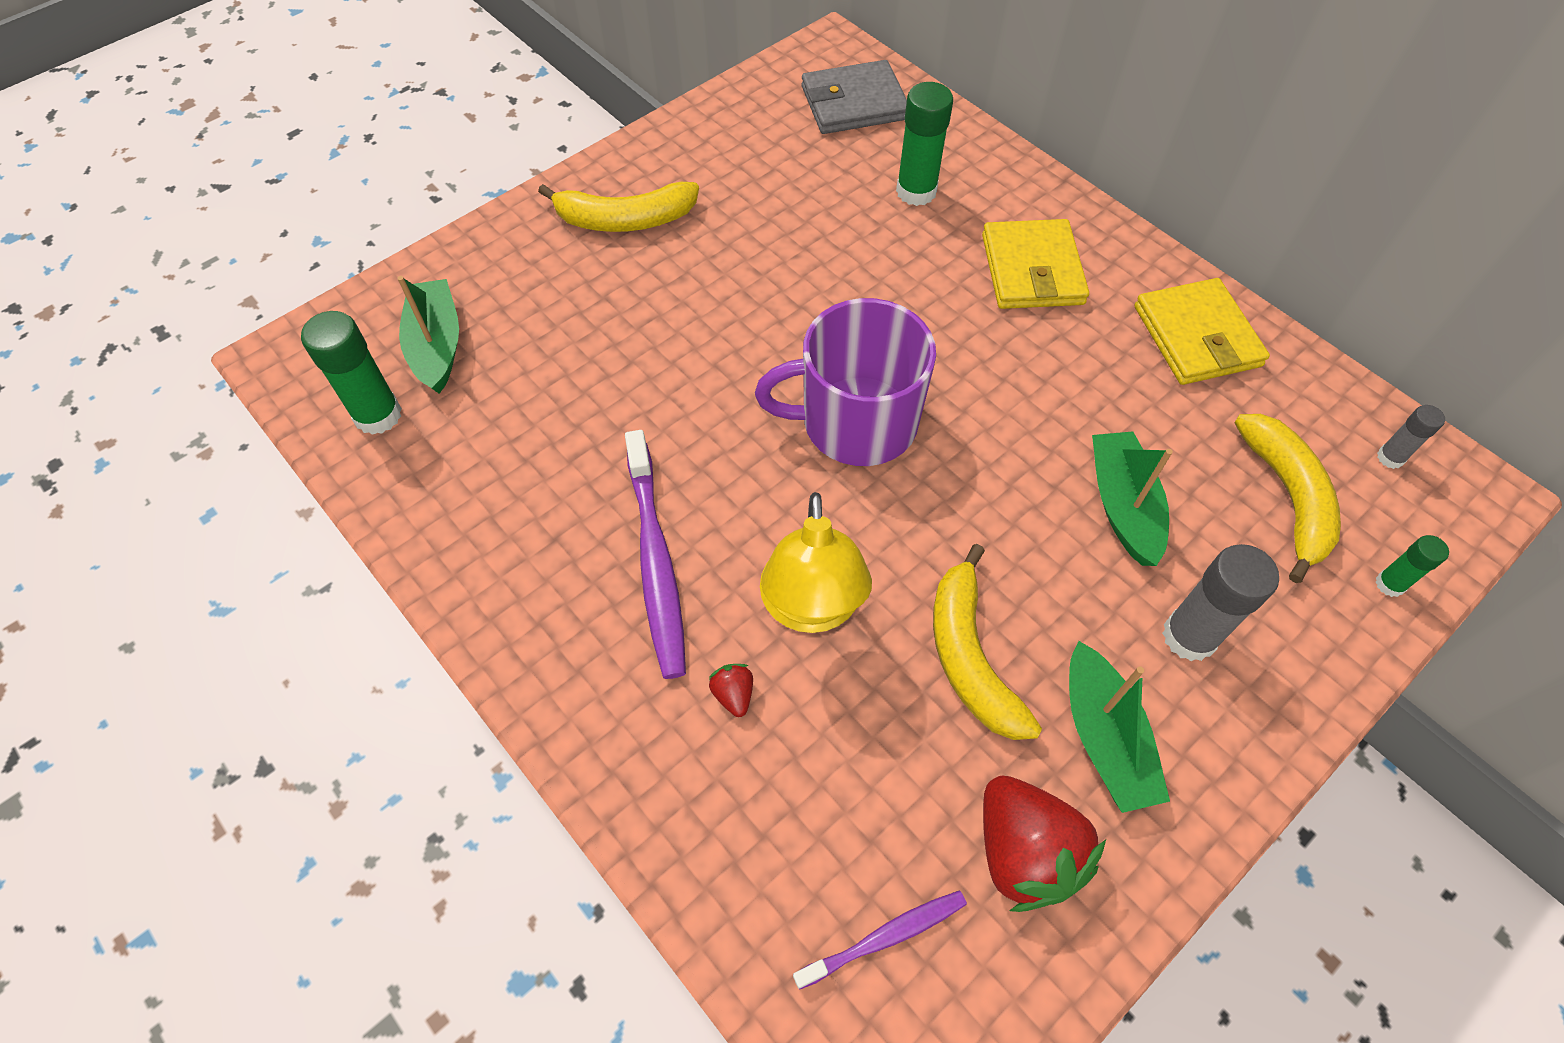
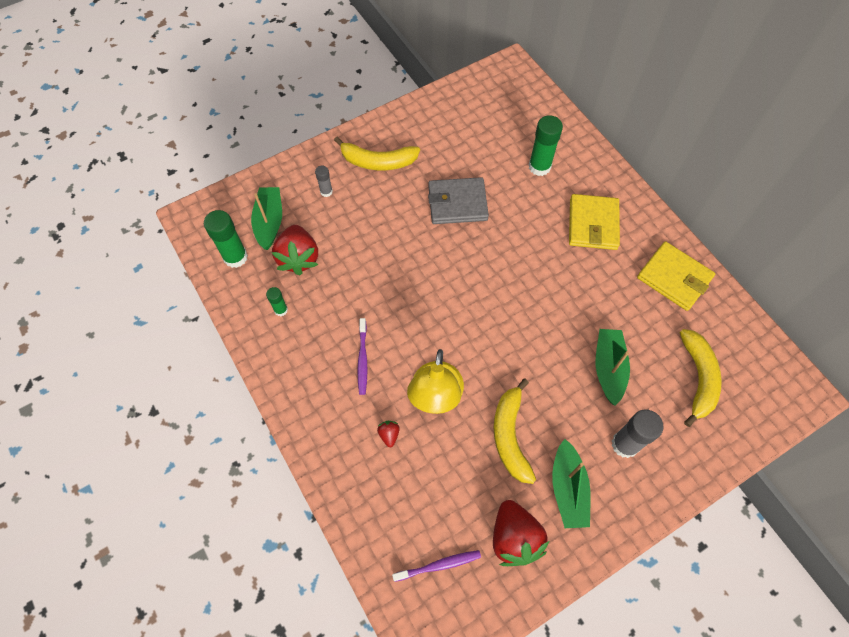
camera: 10 degrees right, 5 degrees up
purple toothbrush [625,430,686,679] -> purple toothbrush [357,318,368,395], size x0.58
purple mug [755,298,936,466] -> none
grey wallet [802,60,907,134] -> grey wallet moved to [428,177,489,224]
yellow wallet [1134,278,1270,385] -> yellow wallet turned 45 degrees counterclockwise [637,241,715,311]
green glue stick [1375,535,1449,597] -> green glue stick moved to [266,287,288,316]
grey glue stick [1377,405,1445,469] -> grey glue stick moved to [315,166,333,197]
none -> red strawberry [272,225,318,275]

